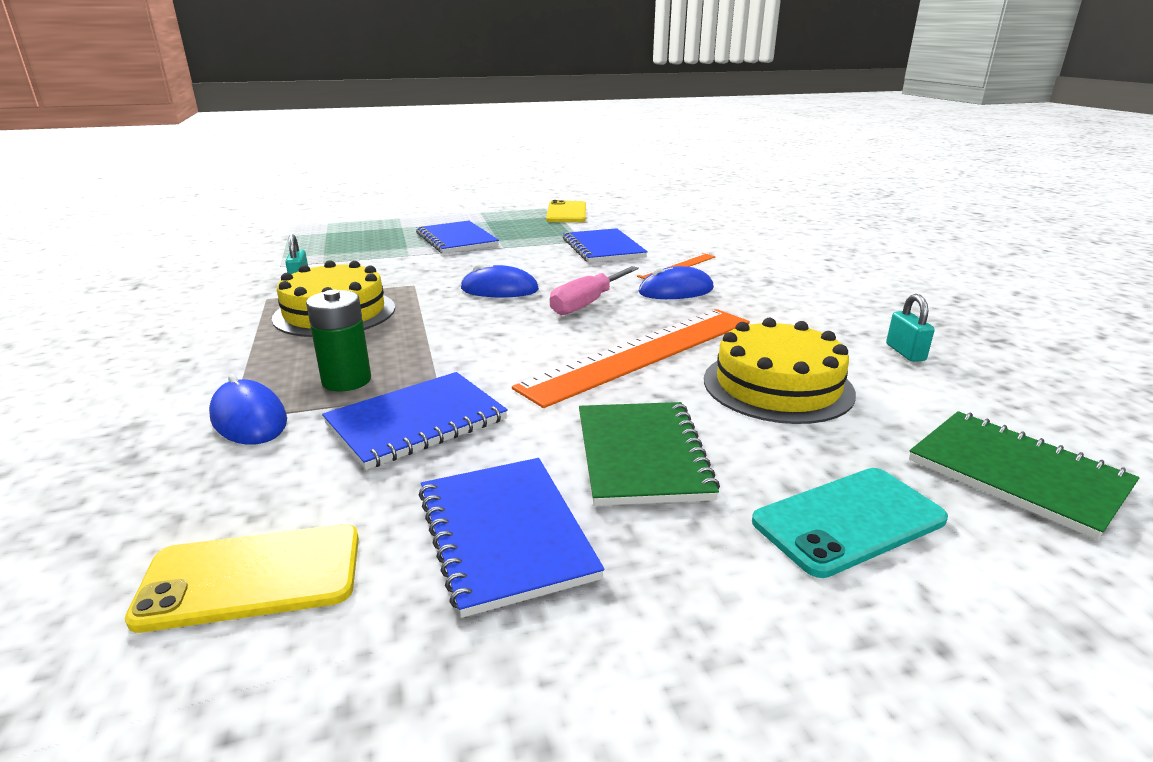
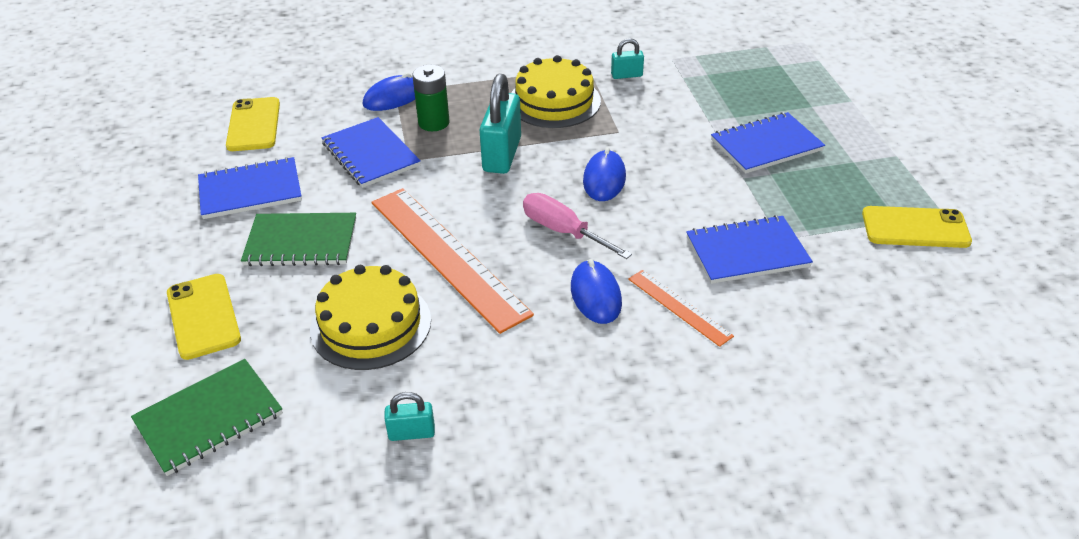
camera: 95 degrees right, 15 degrees up
turquoise phone [752,468,948,578] -> yellow phone [167,274,241,360]
none -> turquoise padlock [479,74,521,174]

